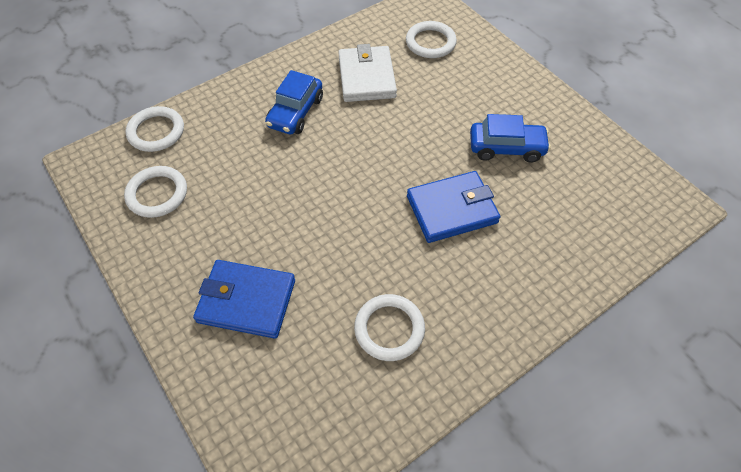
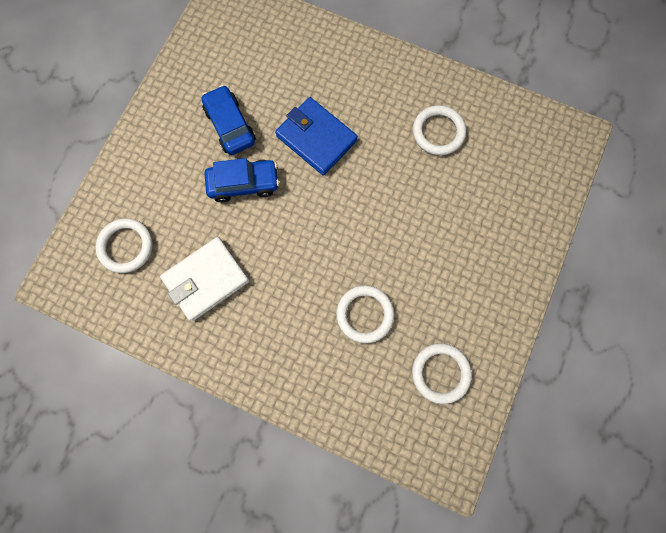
camera: 120 degrees left, 20 degrees up
white ring [125,106,184,152] -> white ring moved to [336,285,394,343]
blue wallet [193,260,295,339] -> none
blue car [265,70,323,135] -> blue car moved to [205,158,279,203]

